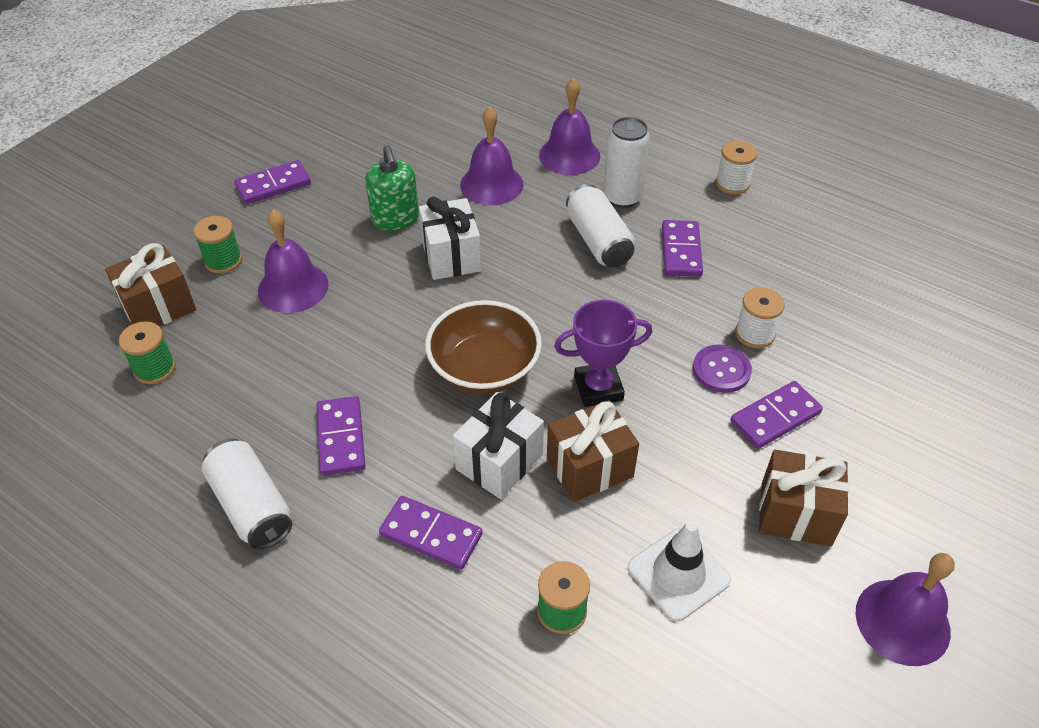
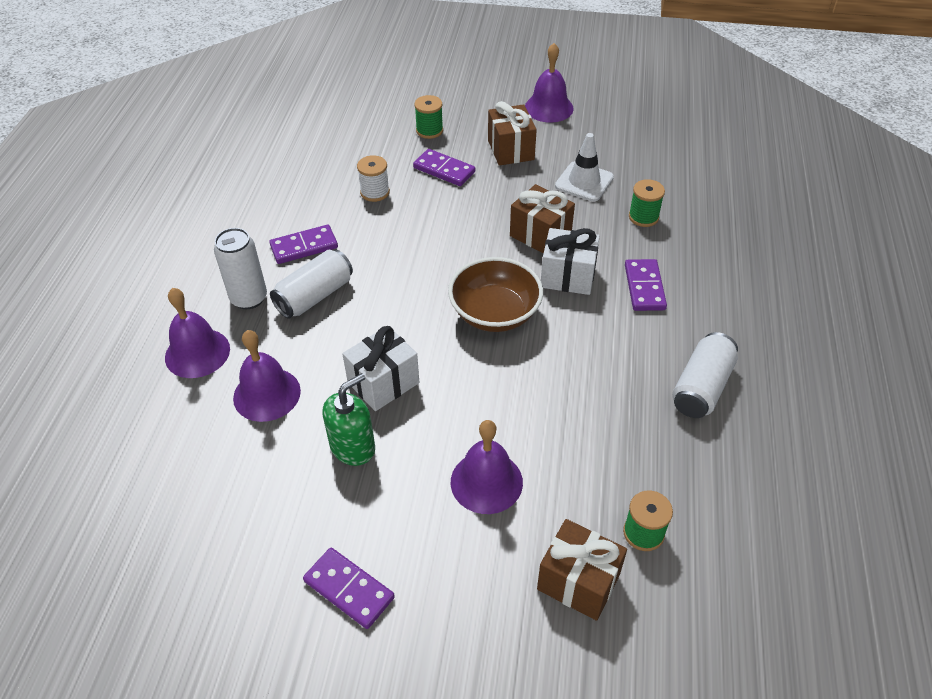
camera: 115 degrees left, 0 degrees up
green spool [194,216,242,273] -> green spool moved to [414,95,443,139]
purple domino [316,396,365,476] -> none
purple trophy [554,300,652,407] -> none
purple button [693,344,752,393] -> none
white spool [716,140,757,195] -> none

